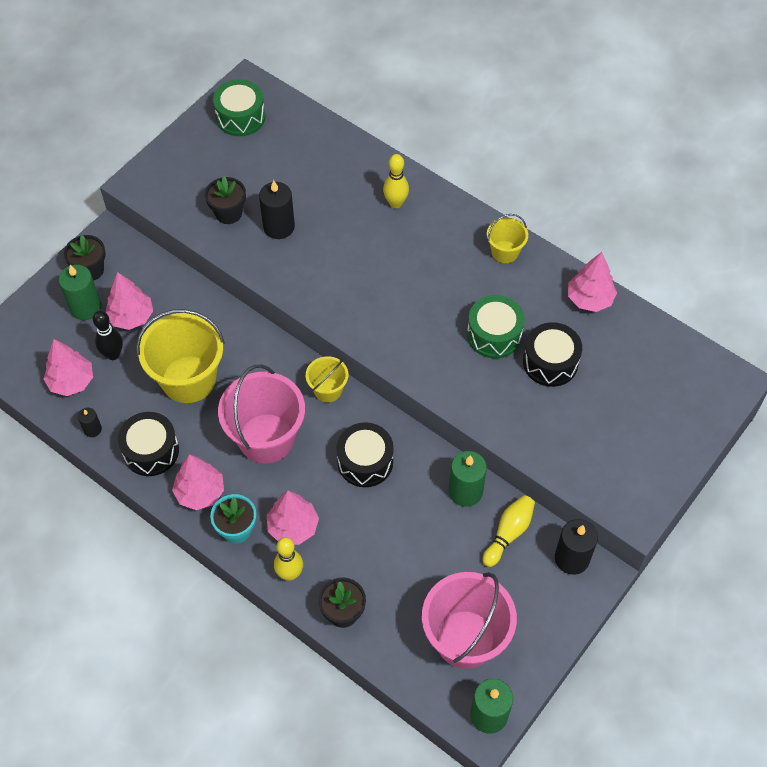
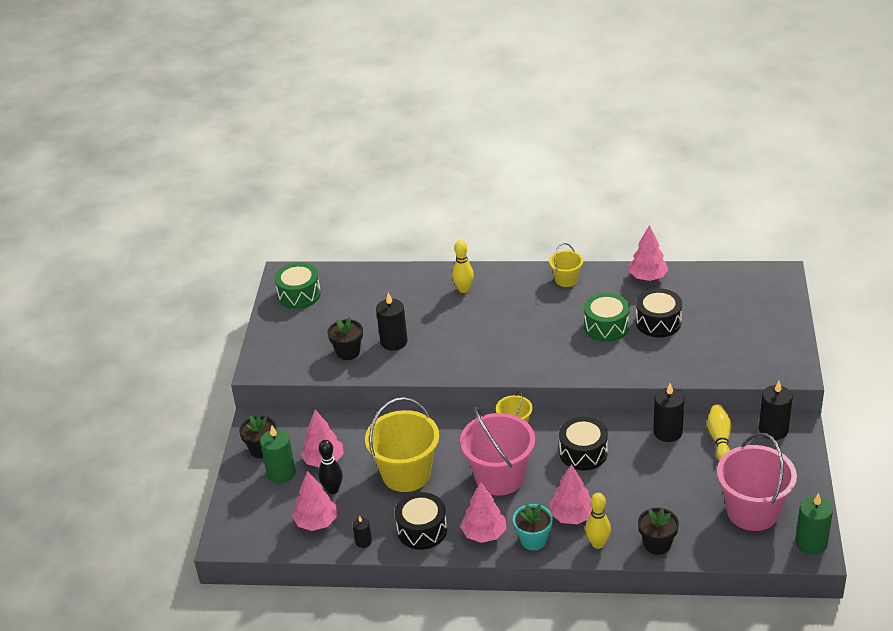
camera: 30 degrees left, 20 degrees down
green candle [449,451,487,507] -> black candle [653,383,684,442]

